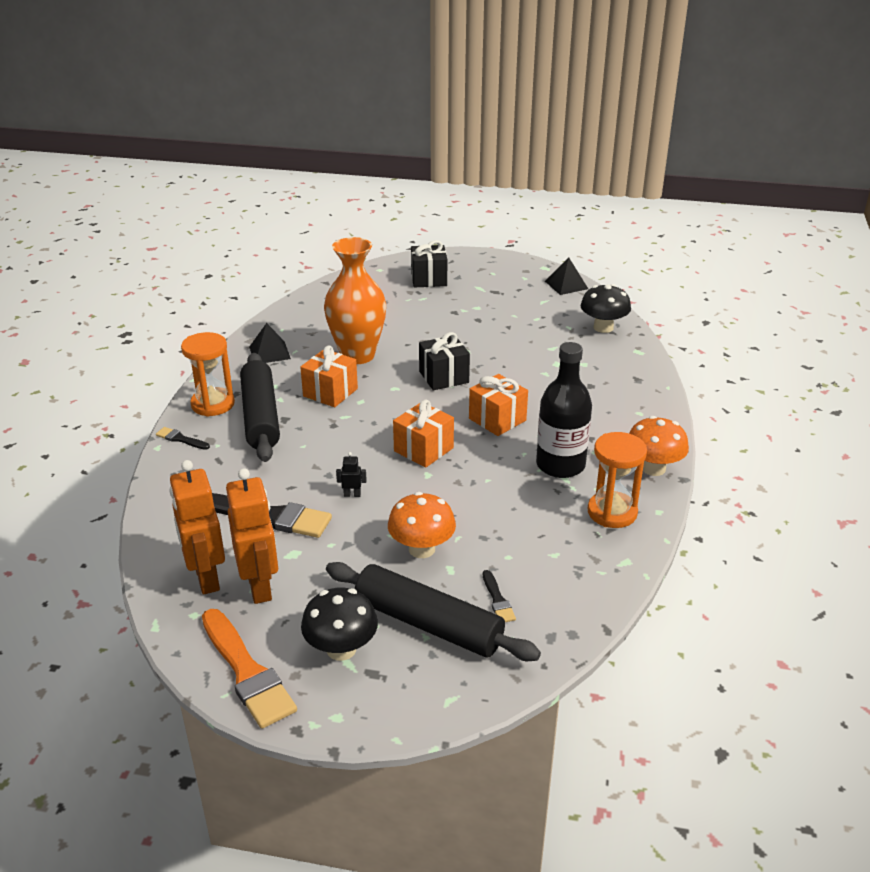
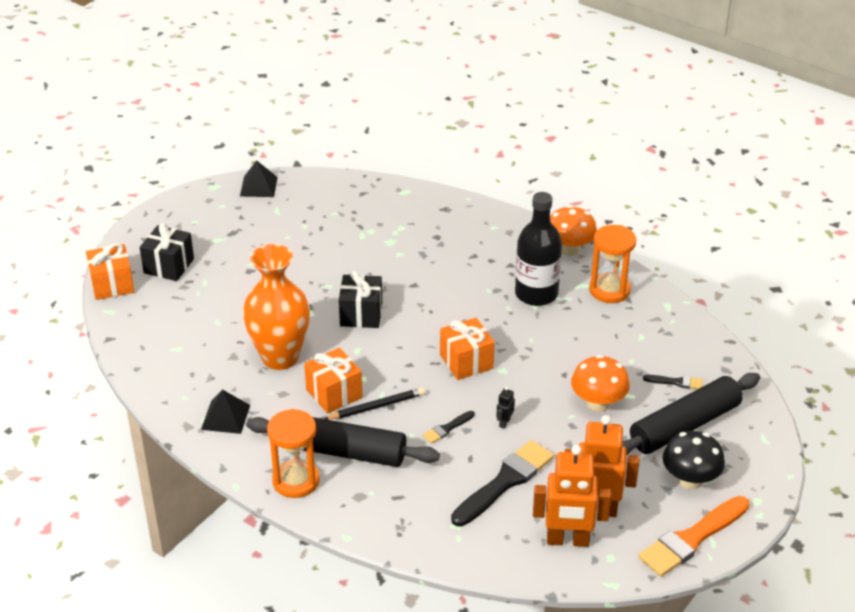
camera: 65 degrees left, 5 degrees up
black brush [156,427,210,450] -> black brush moved to [423,411,475,444]
orange brush [202,609,297,728] -> orange brush turned 150 degrees clockwise [638,496,750,577]
orange gift [469,374,528,436] -> orange gift moved to [86,243,134,300]
black mushroom [580,284,631,333] -> none
none -> black pencil [324,388,425,419]

